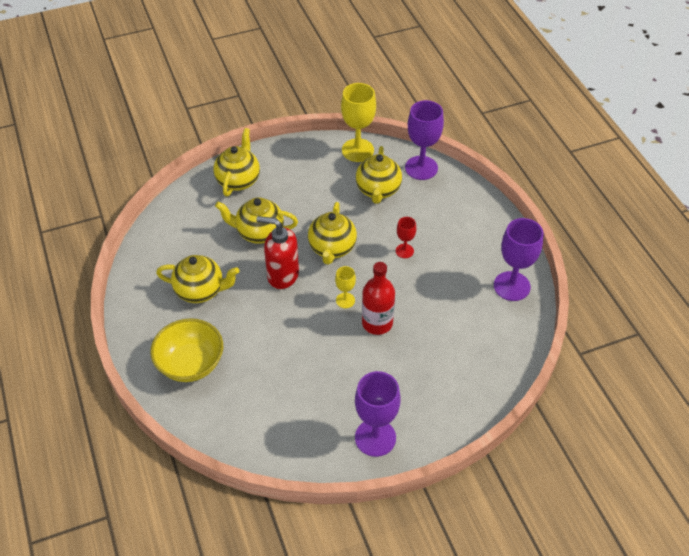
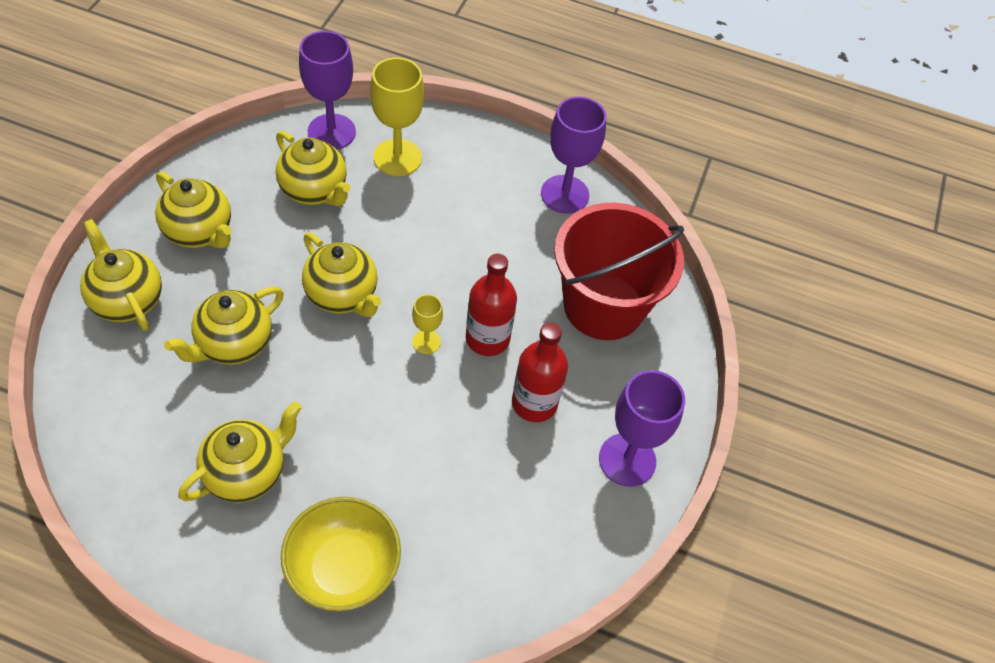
camera: 55 degrees left, 5 degrees up
red soap dispenser [256,216,299,289] -> none
yellow goblet [341,83,376,162] -> yellow goblet moved to [370,57,424,176]
red goblet [396,217,416,258] -> none
none -> yellow teapot [155,172,231,248]
none -> red bottle [512,322,568,422]
none -> red bucket [554,203,684,340]

